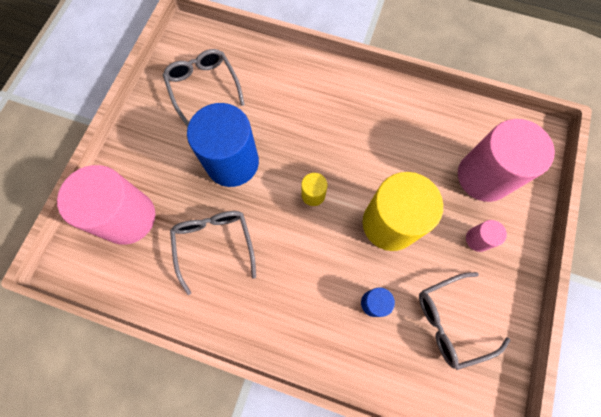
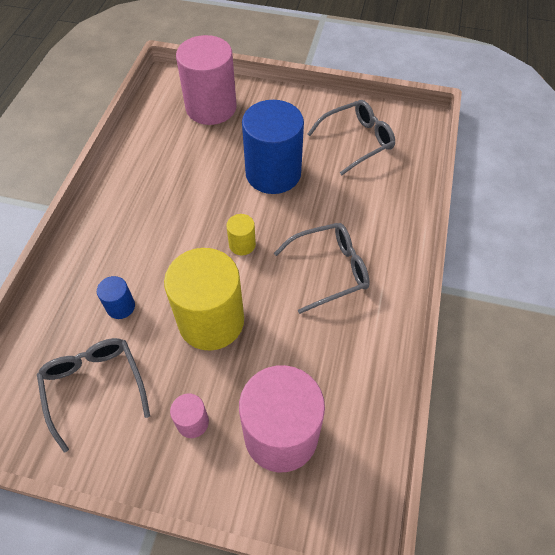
camera: 85 degrees right, 15 degrees down
grey glasses [170,211,256,295] -> grey glasses moved to [274,223,370,314]

